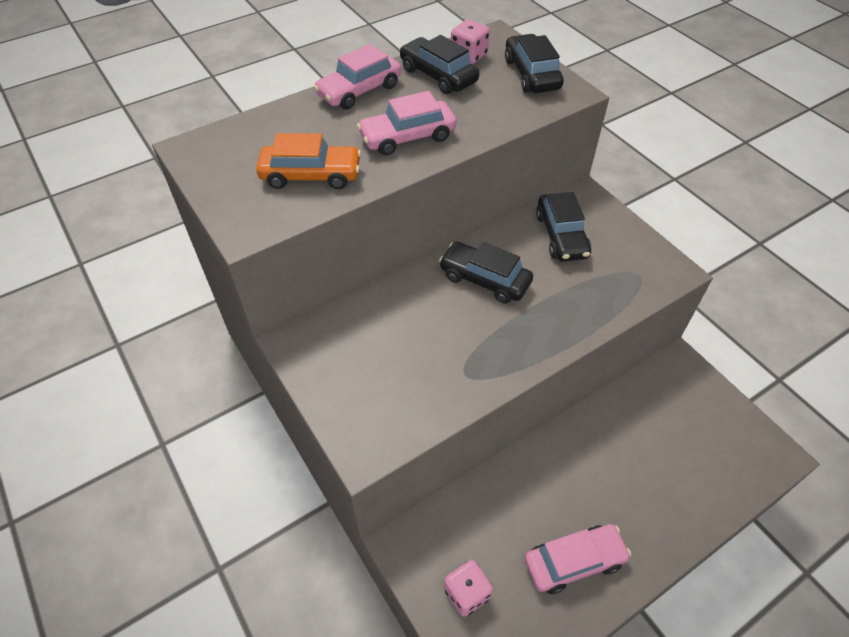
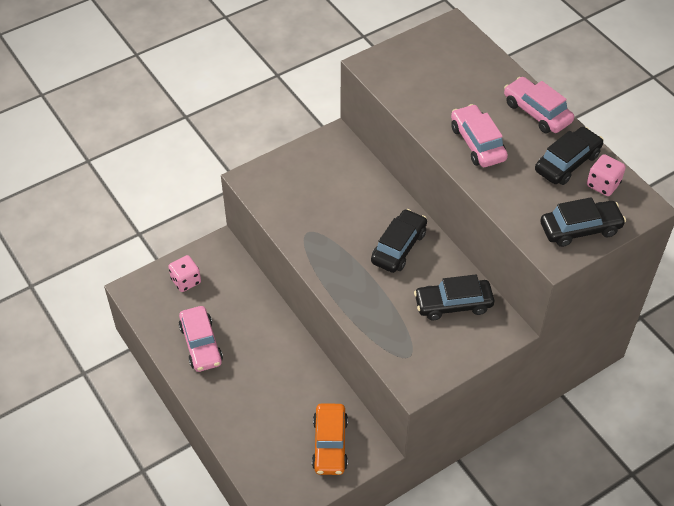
camera: 90 degrees right, 0 degrees up
orange car [256,133,361,189] -> orange car moved to [312,403,348,475]

